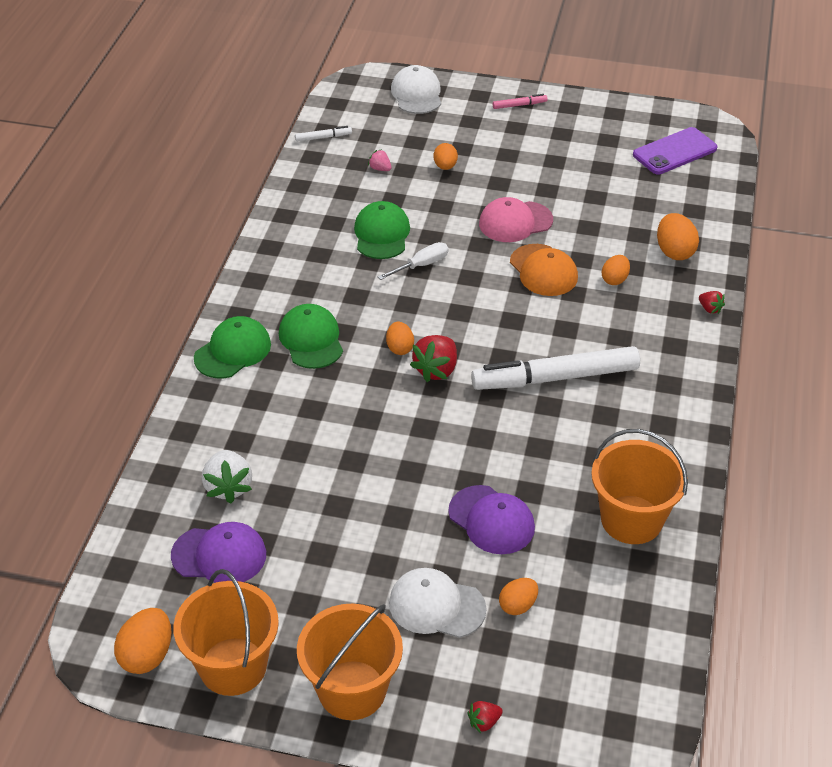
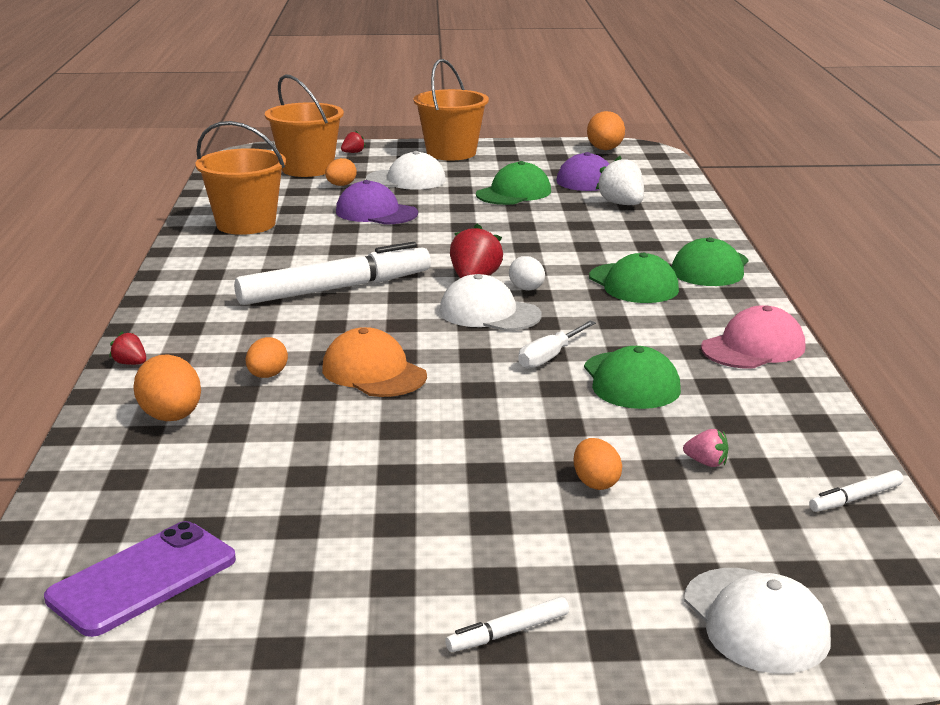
camera: 165 degrees right, 20 degrees down
orange bucket [173,569,279,696] -> orange bucket moved to [265,74,344,177]
orange egg [386,322,414,355] -> white egg [509,256,545,290]
pink cap [479,197,553,242] -> pink cap moved to [701,305,806,369]
pink marker [493,94,548,109] -> white marker [445,597,569,652]
none -> white cap [439,274,542,331]
none -> green cap [476,161,551,205]

